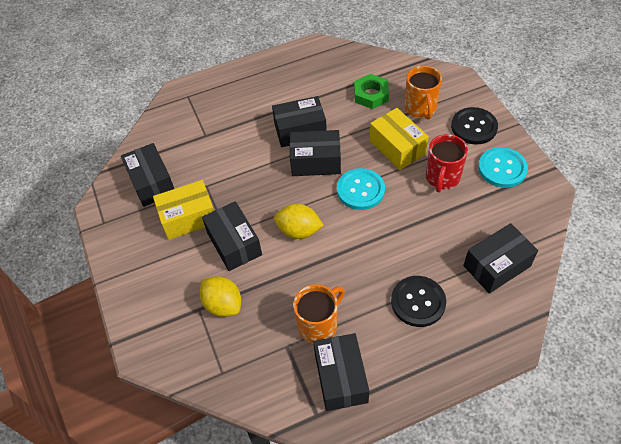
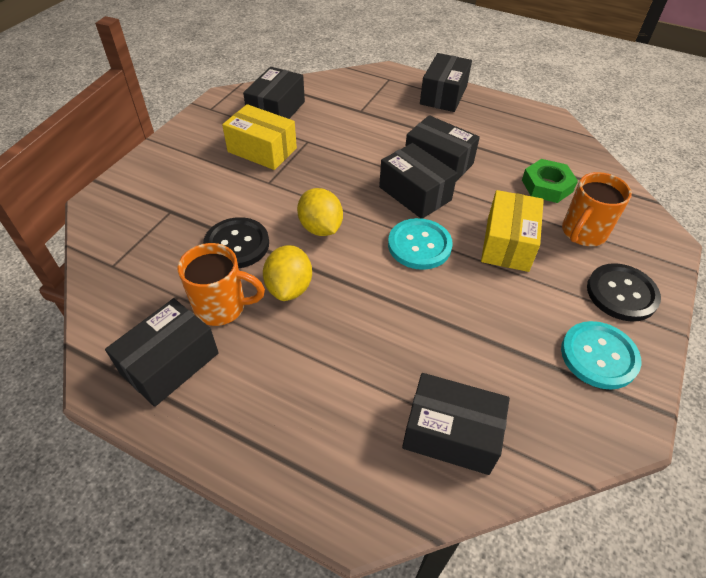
camera: 45 degrees right, 5 degrees down
yellow lemon [200,276,241,317] -> yellow lemon moved to [263,245,312,301]
black box [202,201,262,271] -> black box moved to [420,53,472,112]
black button [391,276,446,327] -> black button moved to [203,217,269,268]
red mug [426,134,468,192] -> none

